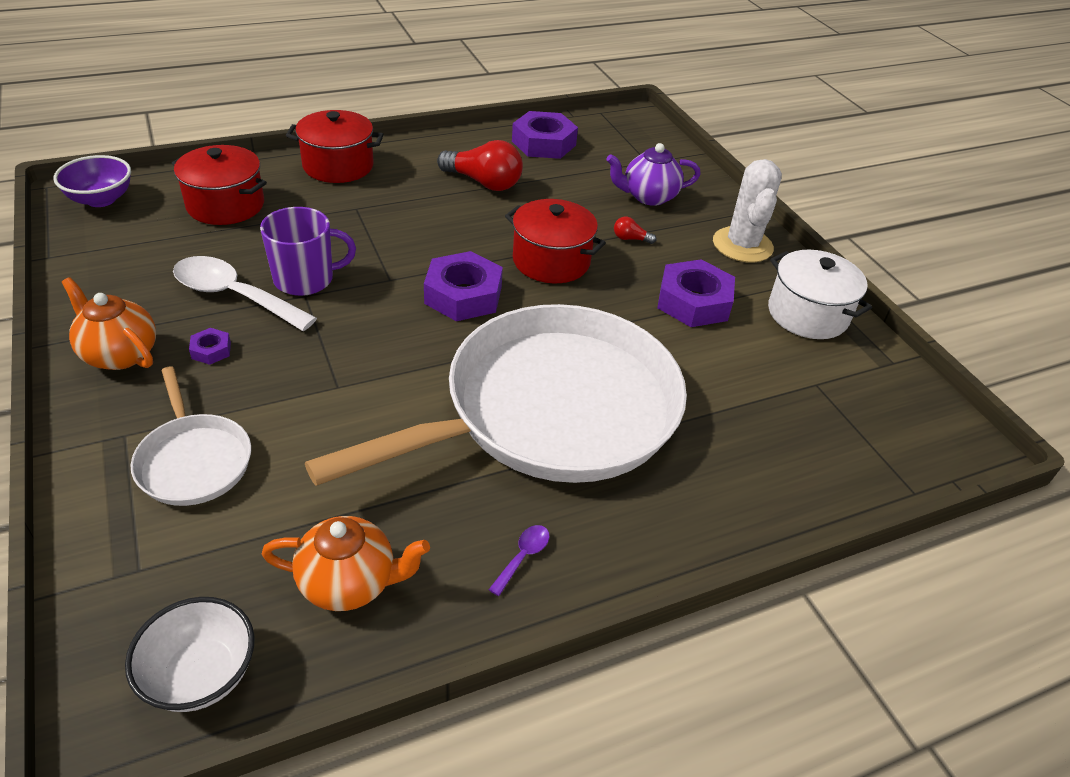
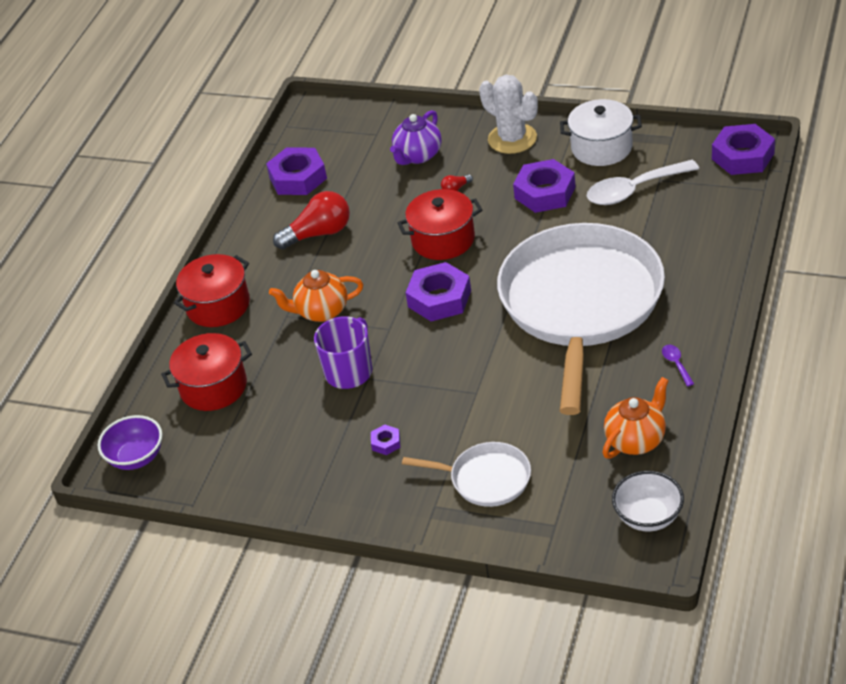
camera: 40 degrees left, 0 degrees up
orange teapot [62,277,156,370] -> orange teapot moved to [269,270,363,322]
white spoon [173,256,317,331] -> white spoon moved to [587,160,699,205]
none -> purple nut [712,124,775,175]

